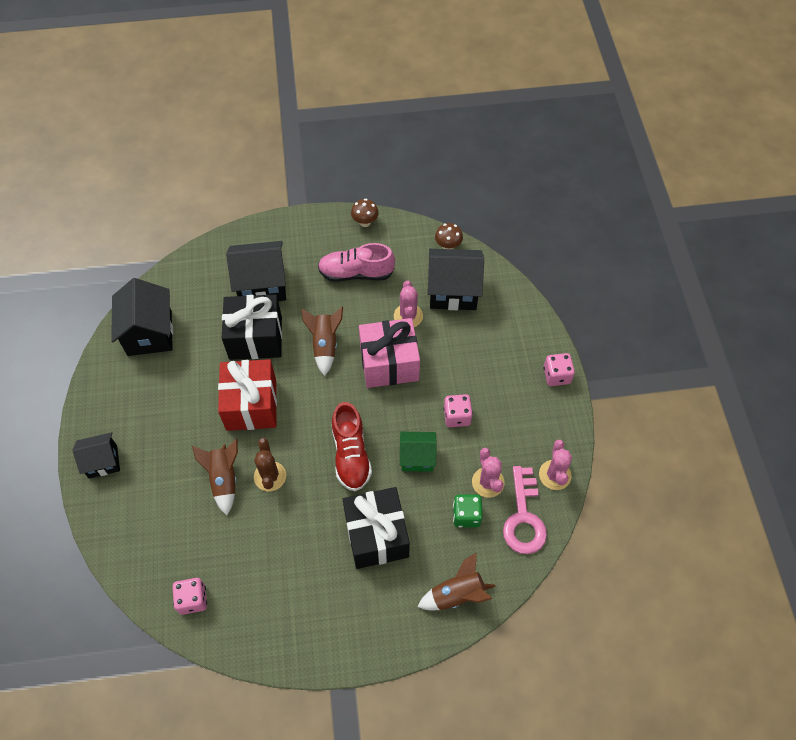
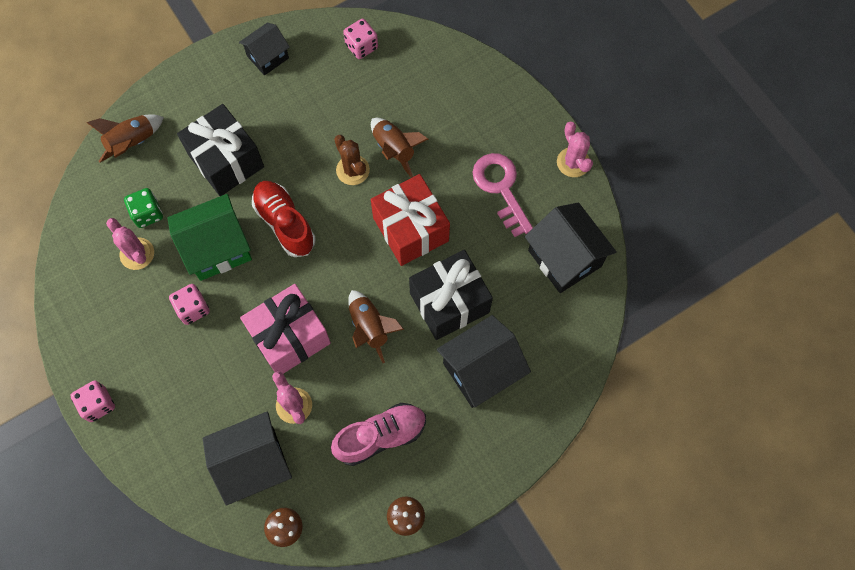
camera: 155 degrees right, 10 degrees up
black house [72,432,120,479] -> black house moved to [239,23,290,75]
green house [400,432,437,472] -> green house [167,194,252,281], size x1.64
pink key [503,466,547,554] -> pink key moved to [473,153,533,237]
pink cactus [539,440,572,490] -> pink cactus moved to [557,122,593,177]

